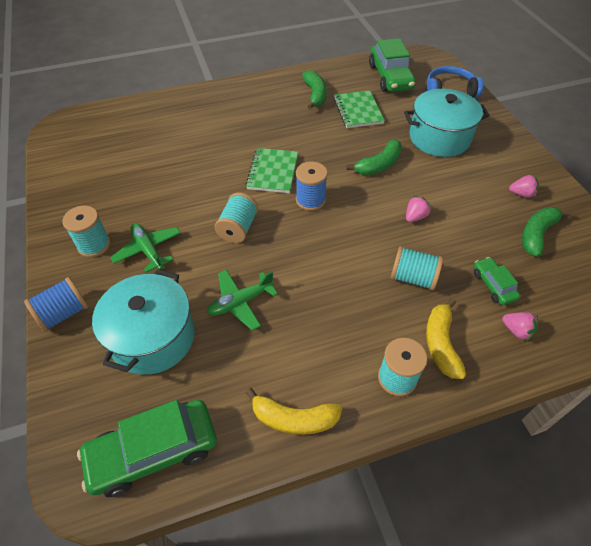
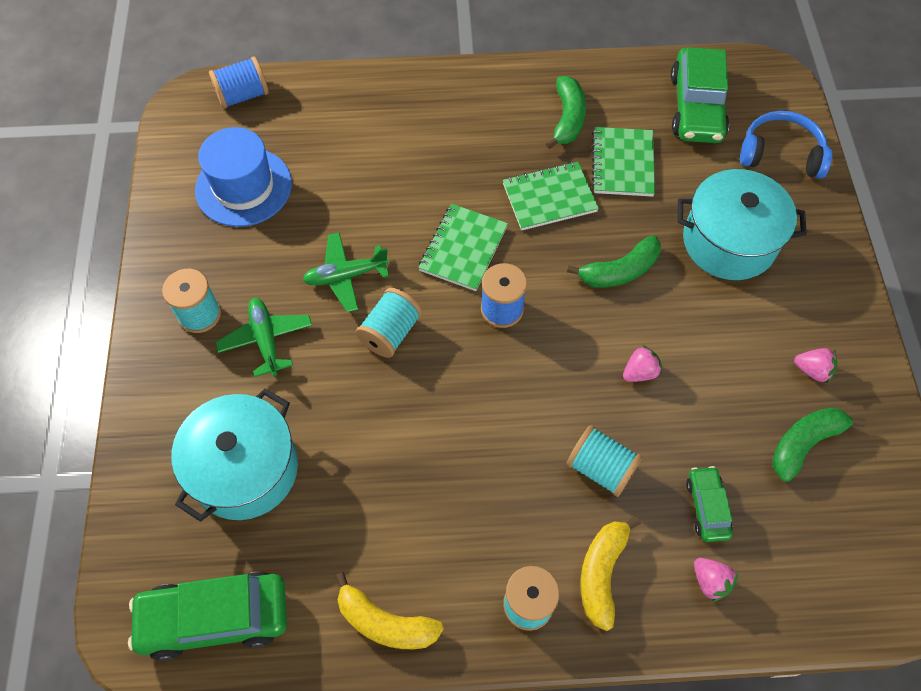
camera: 15 degrees right, 10 degrees up
blue spool [24,277,88,332] -> blue spool moved to [209,56,269,109]
green plane [207,270,278,330] -> green plane moved to [303,232,389,312]
none -> blue hat [195,127,292,227]
none -> green notebook [503,162,599,231]

